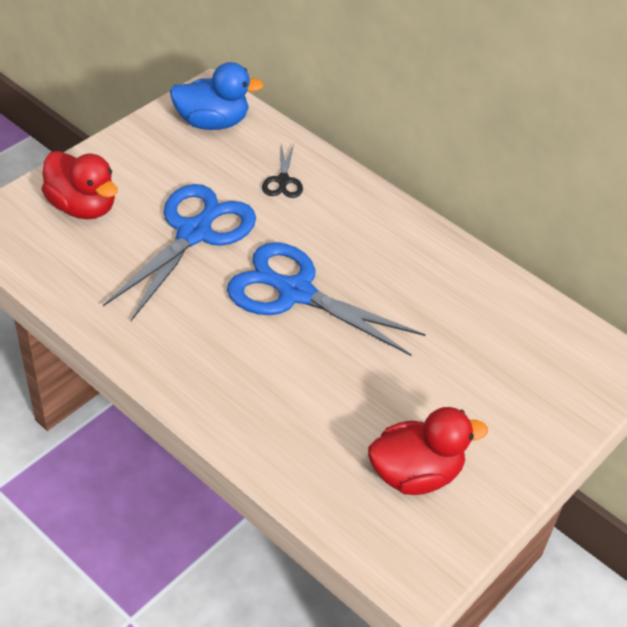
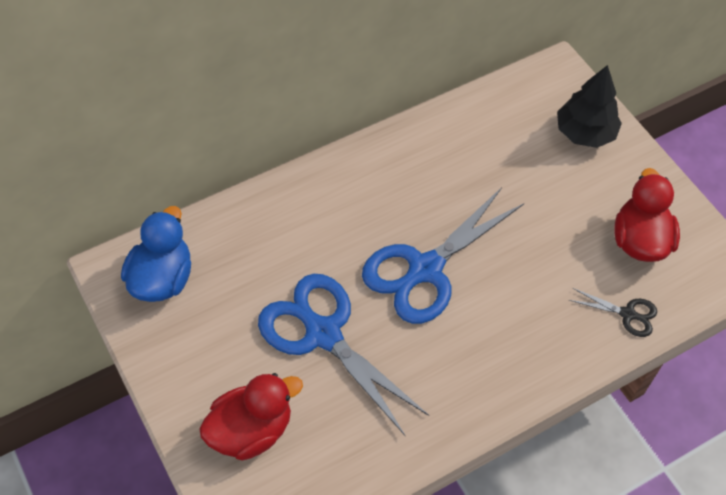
camera: 70 degrees left, 10 degrees up
black scissors [262,144,303,198] -> black scissors moved to [569,288,657,337]
none -> black tree [557,65,622,148]

